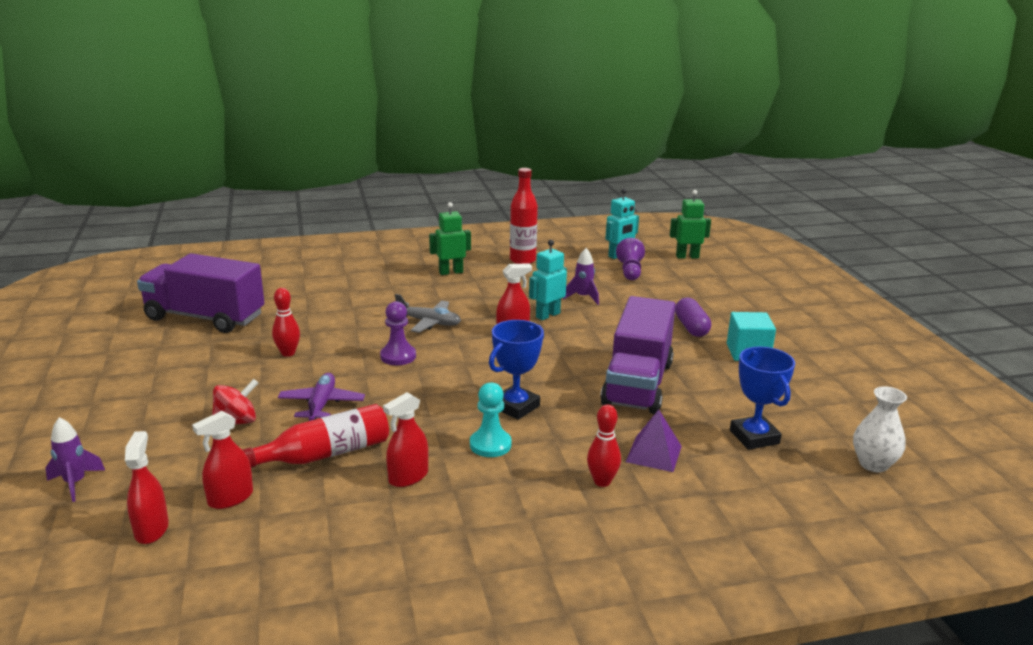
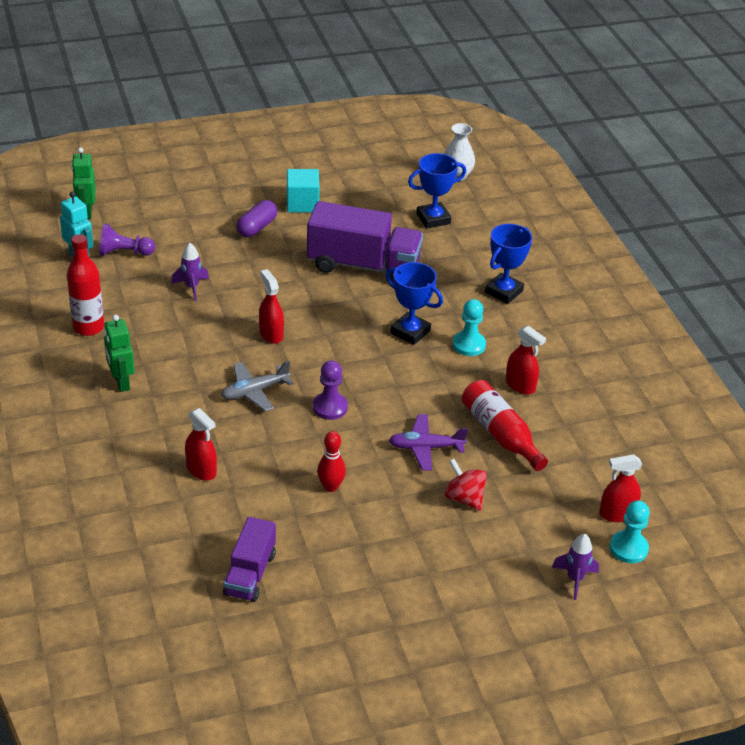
camera: 95 degrees left, 15 degrees up
purple truck [137,253,265,333] -> purple truck [223,517,276,602], size x0.57
red spray bottle [192,411,253,509] -> red spray bottle moved to [185,408,217,481]
grey plane [395,294,461,333] -> grey plane turned 135 degrees counterclockwise [221,361,294,412]
turquoise robot [529,240,567,320] -> none
red bowling pin [587,404,621,487] -> blue trophy [485,224,532,304]
purple pyramid [626,410,682,472] -> none
purple capsule [675,297,711,337] -> purple capsule turned 45 degrees counterclockwise [236,200,277,237]
none -> turquoise pawn [610,501,650,563]

